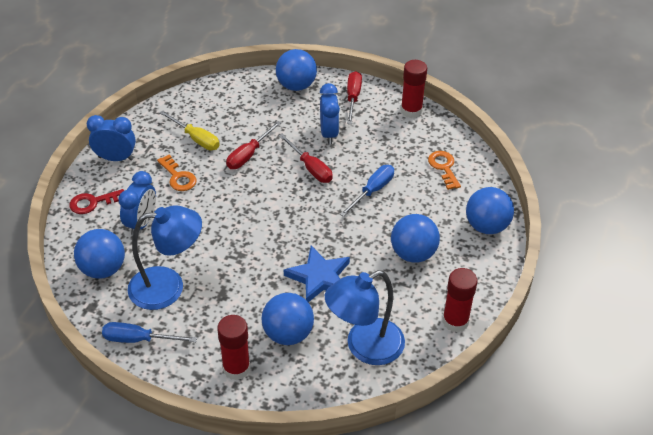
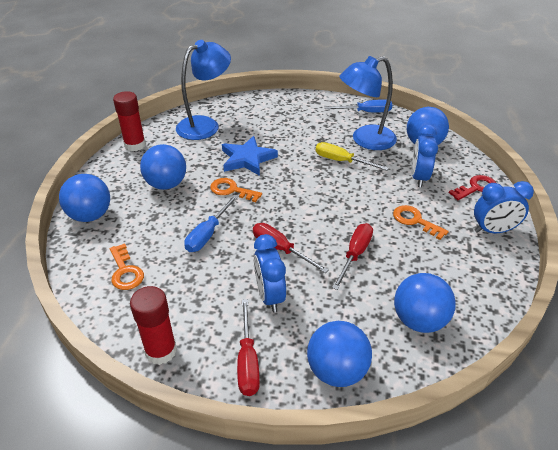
camera: 170 degrees right, 5 degrees down
yellow screwdriver [159,110,220,150] -> yellow screwdriver moved to [316,142,389,171]
red glue stick [217,315,250,380] -> none
blue ball [262,293,314,345] -> blue ball moved to [394,273,456,333]
none -> orange key [210,178,262,202]

